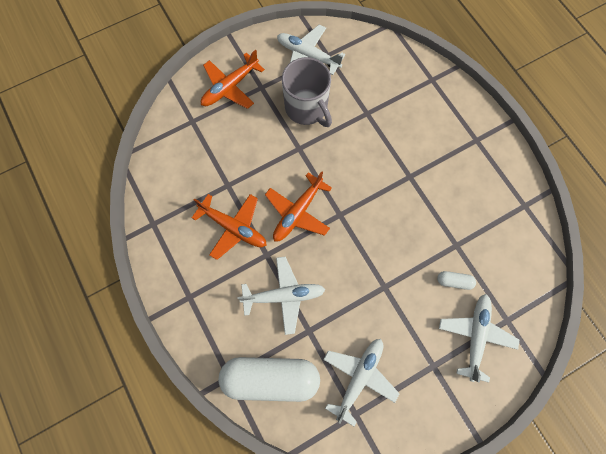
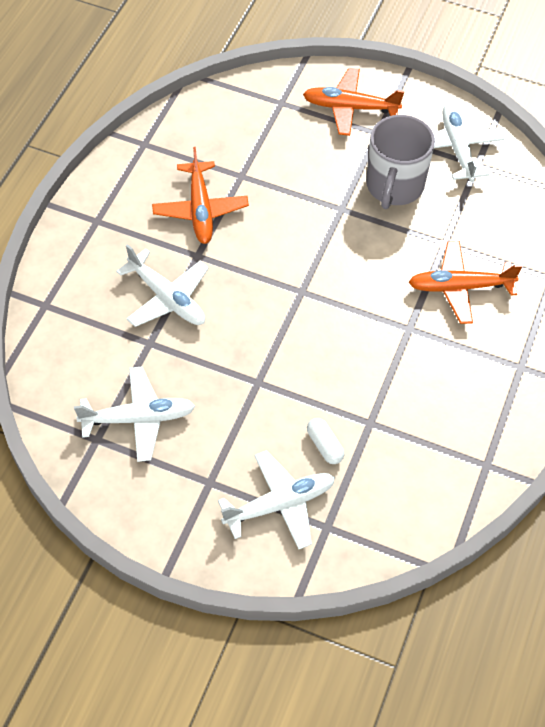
camera: 50 degrees right, 15 degrees down
white capsule [219,357,320,402] -> none
orange plane [265,171,332,241] -> orange plane moved to [409,241,522,324]

